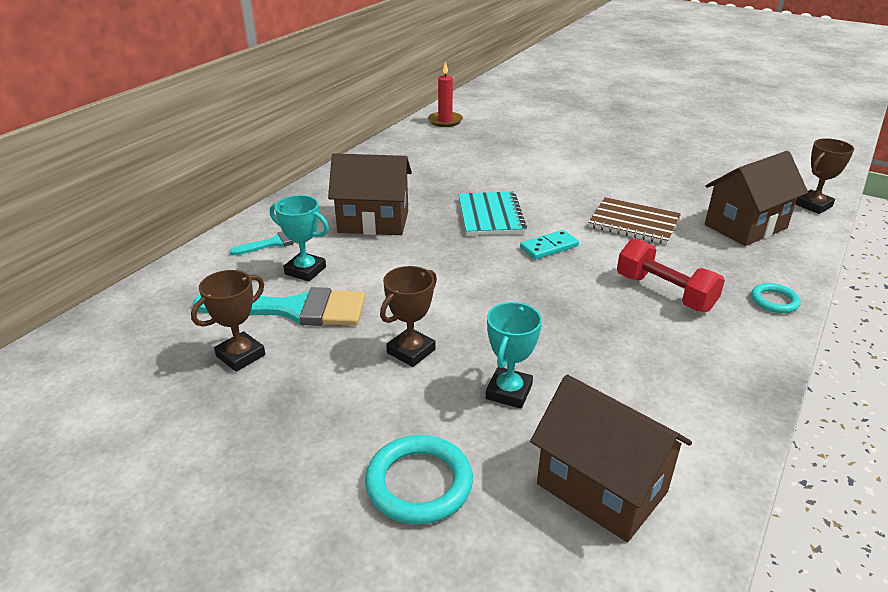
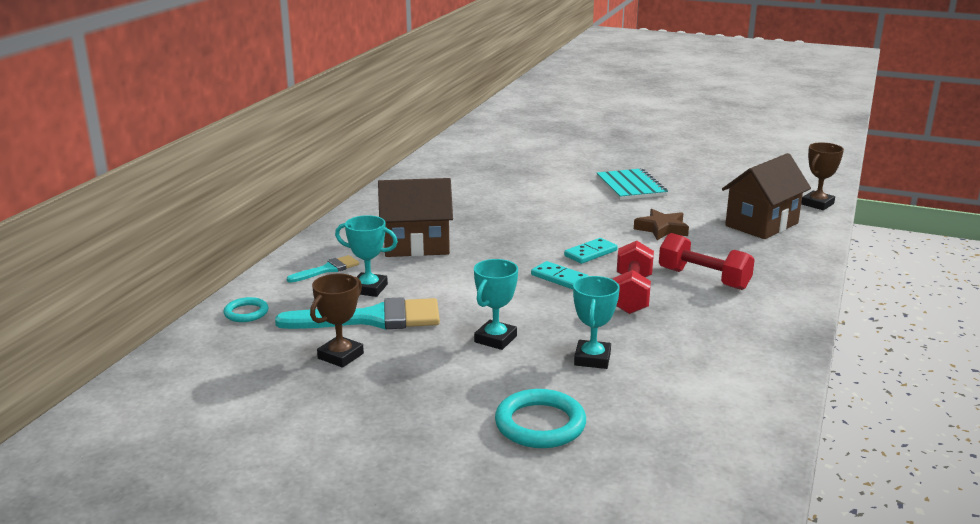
camera: 10 degrees left, 10 degrees down
brown trophy [380,266,437,367] -> turquoise trophy [474,259,518,350]
red candle [428,61,463,127] -> none
turquoise notebook [458,192,527,235] -> turquoise notebook moved to [597,168,668,200]
brown house [530,374,692,542] -> none
brown notebook [588,197,681,245] -> brown star [634,209,689,240]
turquoise ring [751,283,801,313] -> turquoise ring moved to [223,297,268,322]
none -> turquoise domino [531,261,589,289]
none -> red dumbbell [613,241,654,314]

